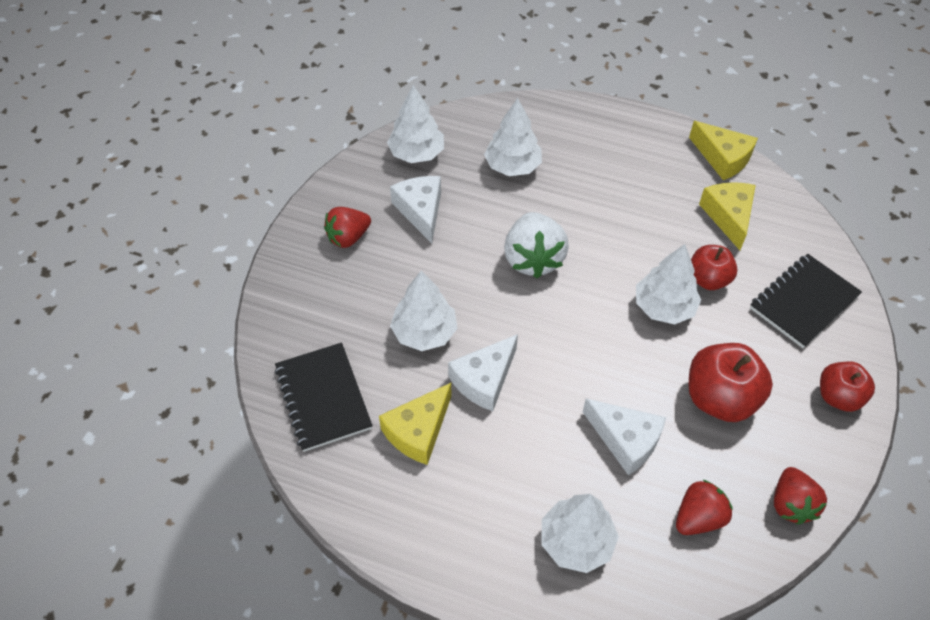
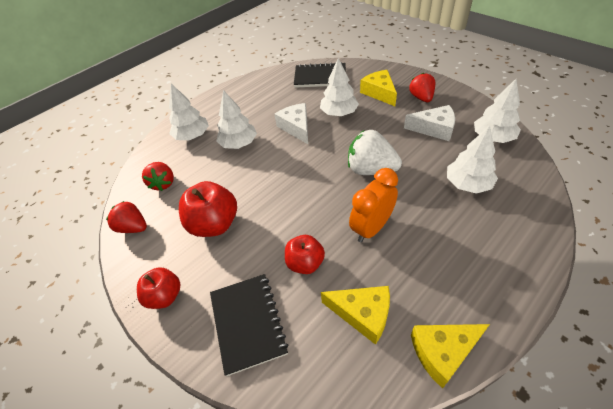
camera: 120 degrees right, 5 degrees down
yellow cheese [379,383,451,465] -> yellow cheese moved to [360,70,397,106]
white cheese [583,398,666,475] -> none
white tree [636,244,701,324] -> white tree moved to [216,90,257,149]
none -> orange clock [349,168,398,243]

